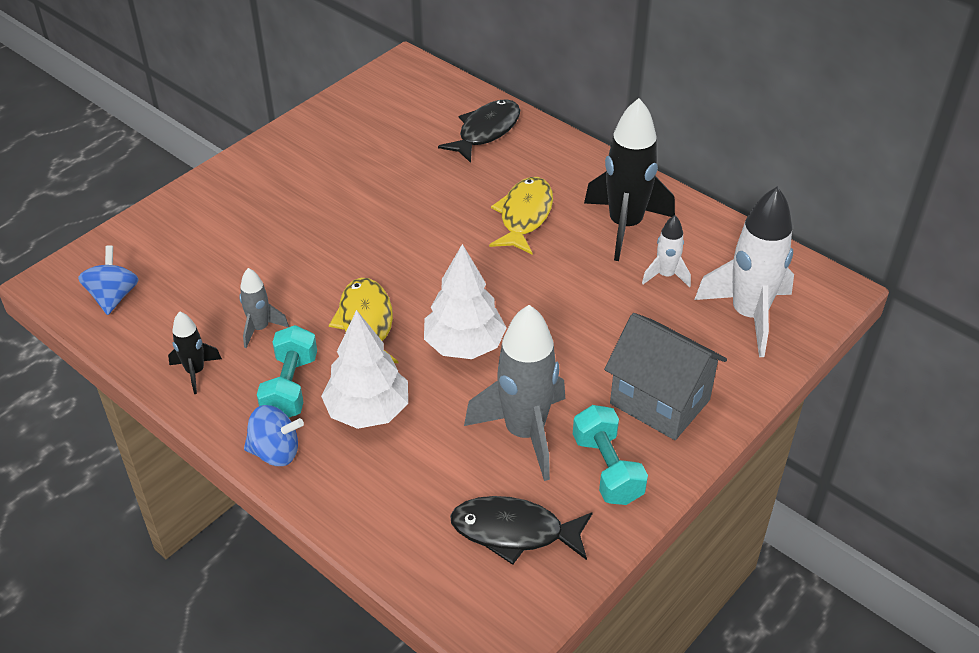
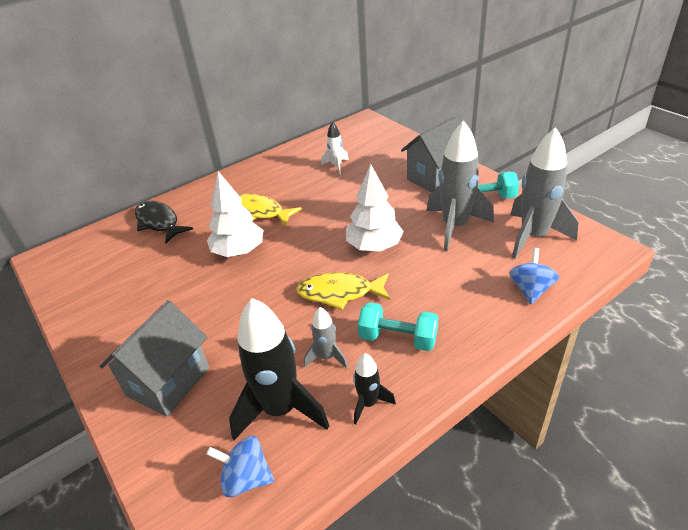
camera: 75 degrees left, 5 degrees down
blue spinning top [244,405,304,466] -> blue spinning top moved to [509,248,559,304]
white tree [321,310,408,429] -> white tree moved to [207,171,263,257]
black fish [450,496,593,565] -> grey rocket [510,127,578,259]
black rocket [584,98,675,261] -> black rocket moved to [229,298,329,440]
white rocket [694,187,794,357] -> none
none -> grey house [100,300,209,416]

